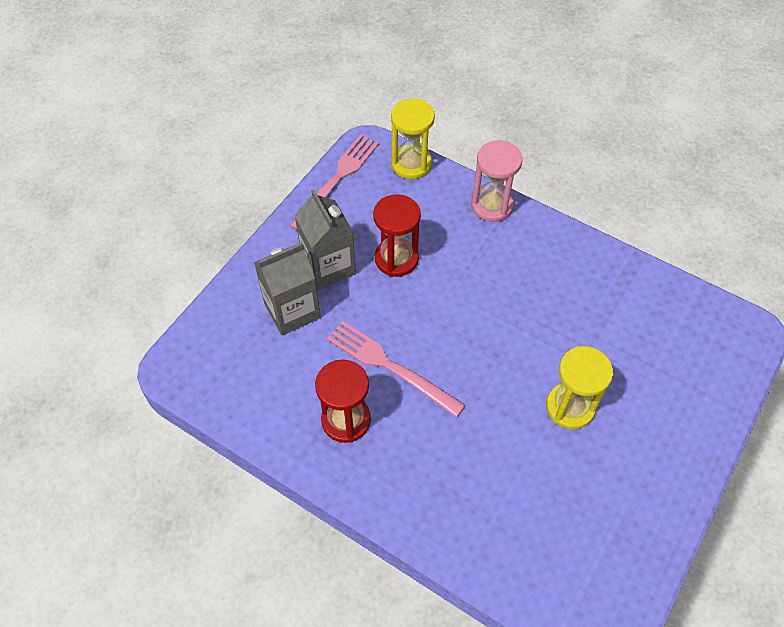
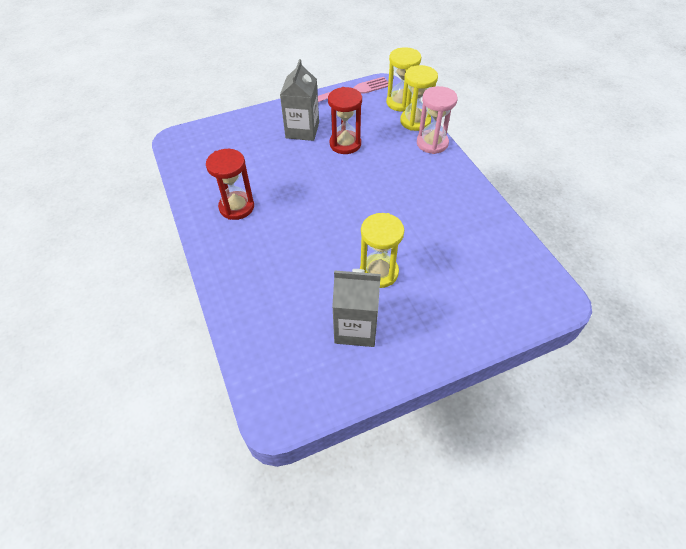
camera: 35 degrees right, 5 degrees down
grey carton [254,243,321,335] -> grey carton moved to [332,269,381,347]
pink fork [327,321,465,417] -> none
none -> yellow hourglass [400,65,438,131]

